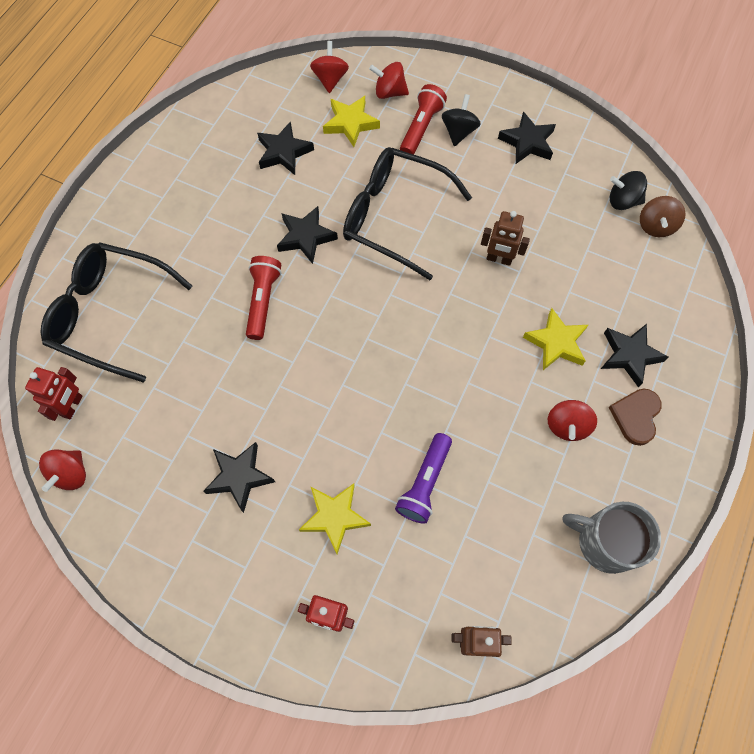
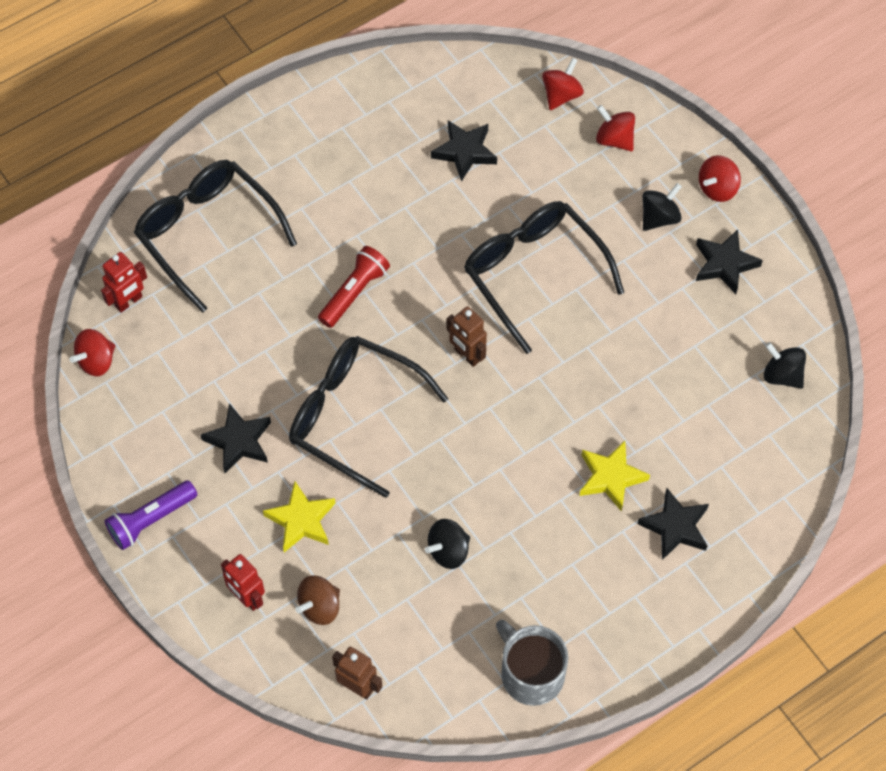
camera: 30 degrees right, 5 degrees down
black star [277,206,338,264] -> none
yellow star [323,96,380,147] -> none
purple flashlight [395,433,452,524] -> purple flashlight moved to [104,480,197,550]
red flashlight [400,84,447,155] -> none
brown robot [481,211,530,266] -> brown robot moved to [447,306,487,367]
red spinning top [548,400,597,441] -> red spinning top moved to [699,155,741,202]
brown heart [609,389,662,446] -> none
brown spinning top [640,196,685,237] -> brown spinning top moved to [295,576,340,625]
none -> black glasses [289,336,448,498]
none -> black spinning top [425,519,470,569]

